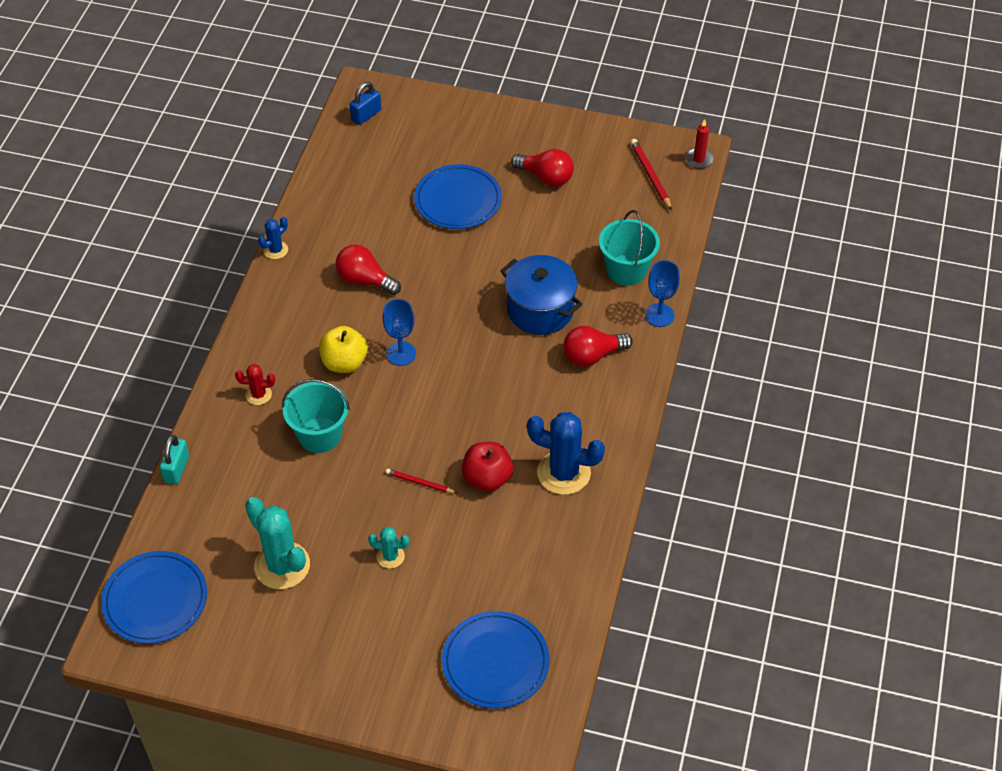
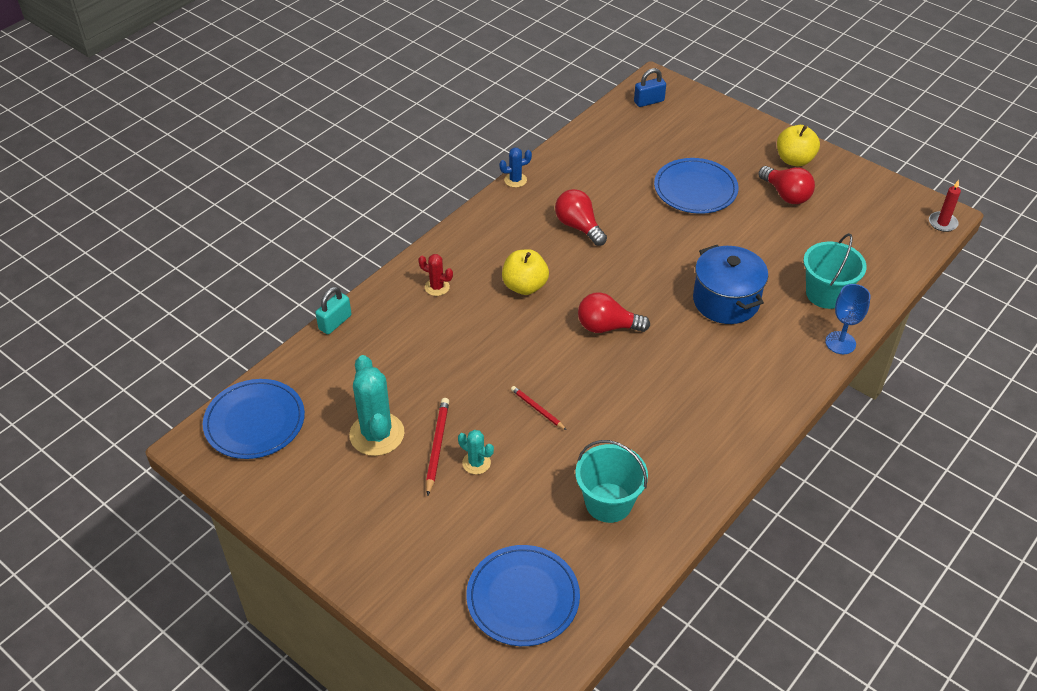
camera: 25 degrees right, 5 degrees down
turquoise bucket [282,379,350,453] -> turquoise bucket moved to [575,440,648,523]
blue goblet [383,299,416,366] -> none
red apple [462,442,513,492] -> none
blue cactus [527,412,605,495] -> none
red light bulb [563,326,633,367] -> red light bulb moved to [578,292,650,333]
red pencil [630,139,672,210] -> red pencil moved to [426,398,449,496]
none -> yellow apple [777,125,820,166]

